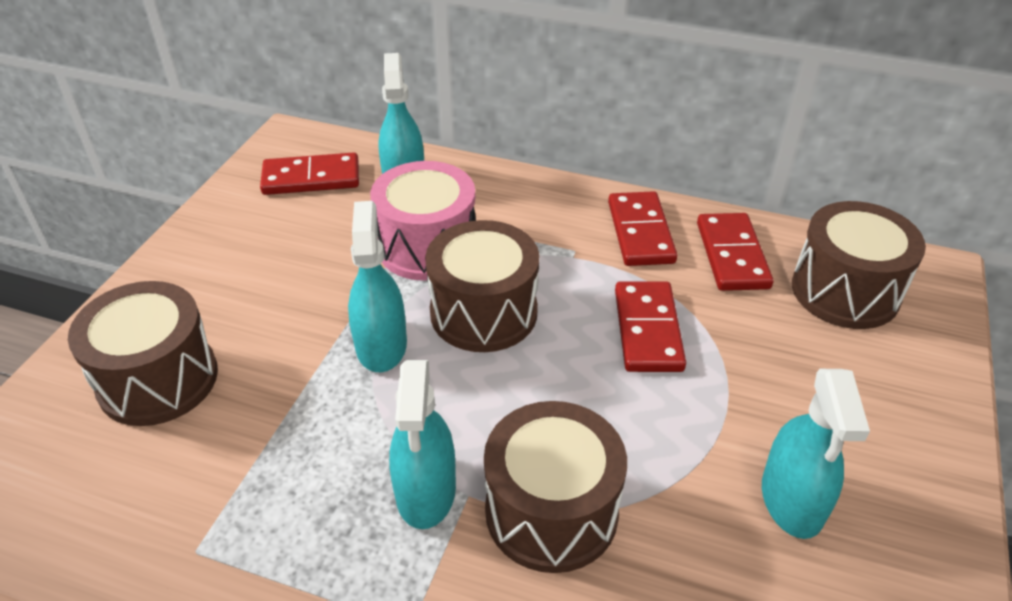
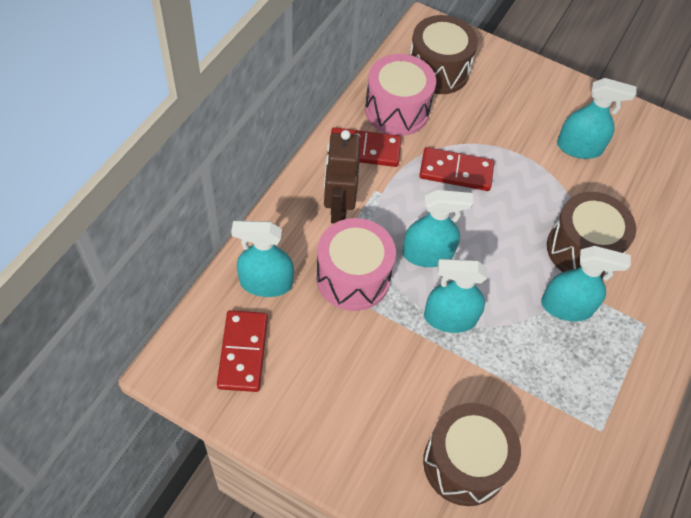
camera: 85 degrees left, 15 degrees up
brown drum [425,220,539,352] -> turquoise spray bottle [402,190,474,267]
red domino [697,213,773,291] -> pink drum [365,54,436,136]
none -> brown robot [324,130,360,224]

